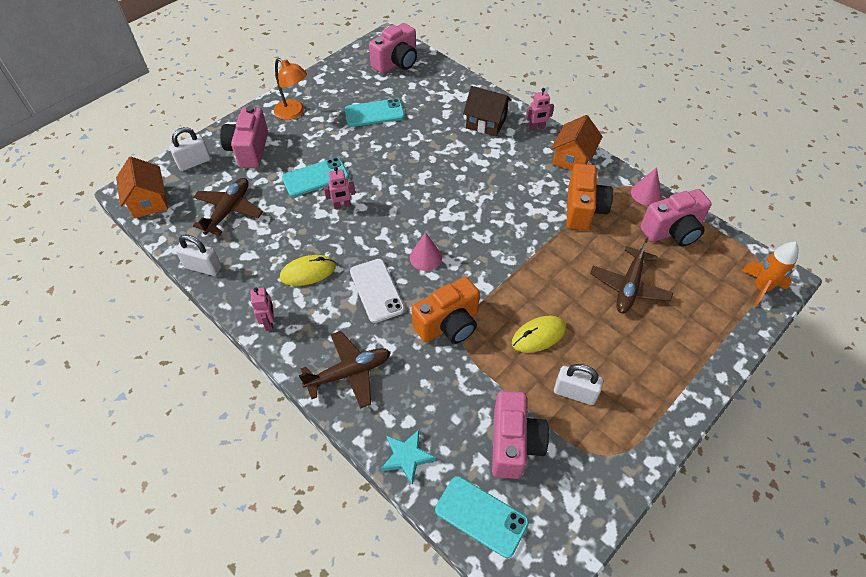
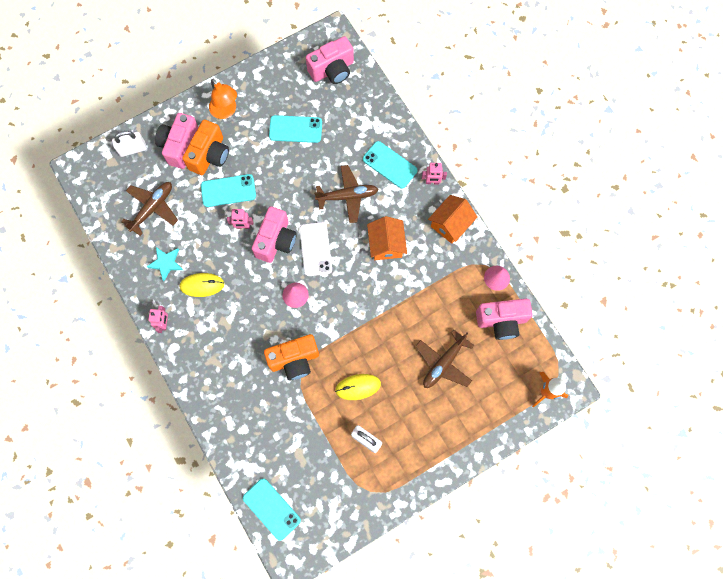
camera: 15 degrees right, 20 degrees up
orange house [116,157,168,218] -> orange house moved to [367,216,407,260]
white padlock [175,234,222,276] -> none
brown plane [299,331,391,409] -> brown plane moved to [314,165,378,223]
white phone [350,259,405,323] -> white phone moved to [299,222,332,276]
turquoise star [381,430,436,485] -> turquoise star moved to [146,247,183,281]
brown house [463,86,512,137] -> turquoise phone [363,141,418,189]
pink camera [492,391,549,479] -> pink camera moved to [252,206,297,263]
orange camera [566,164,613,230] -> orange camera moved to [182,120,229,175]

